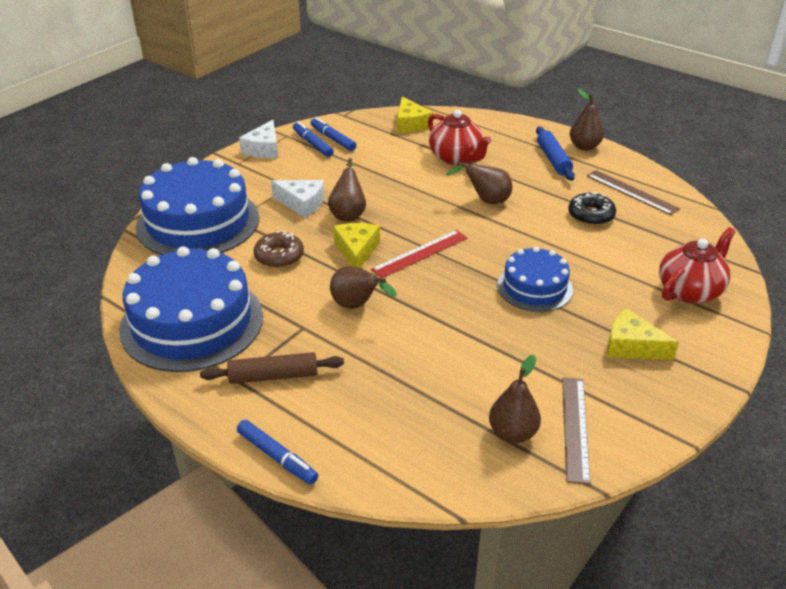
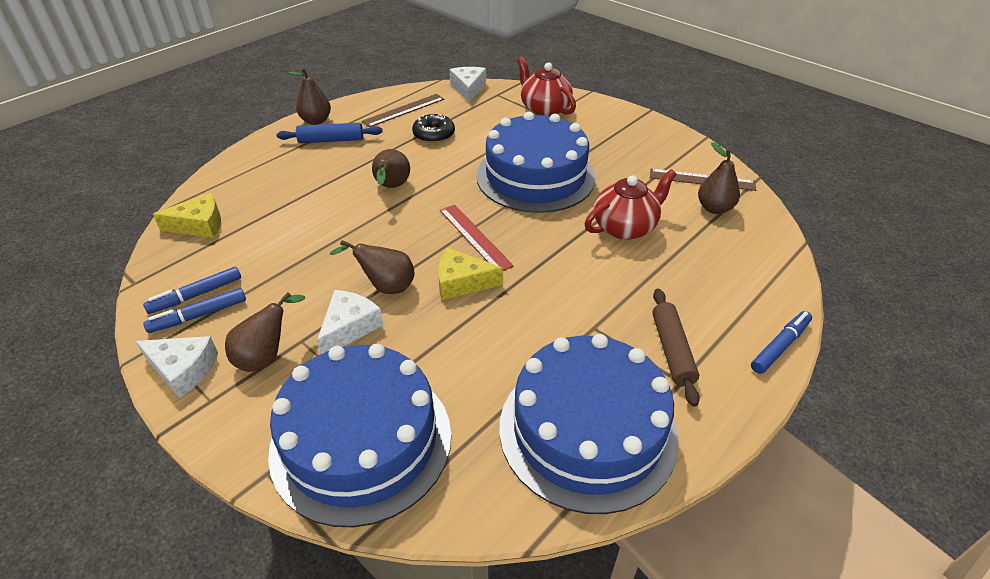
camera: 85 degrees left, 5 degrees up
brown donut [254,231,304,268] -> none
brown pear [330,266,396,309] -> brown pear moved to [225,292,305,372]
red teapot [428,110,491,165] -> red teapot moved to [585,169,677,240]
blue cake [497,247,573,312] -> blue cake [476,112,595,213], size x1.78
yellow cheese [607,308,679,360] -> none
none -> white cheese [450,67,486,103]

